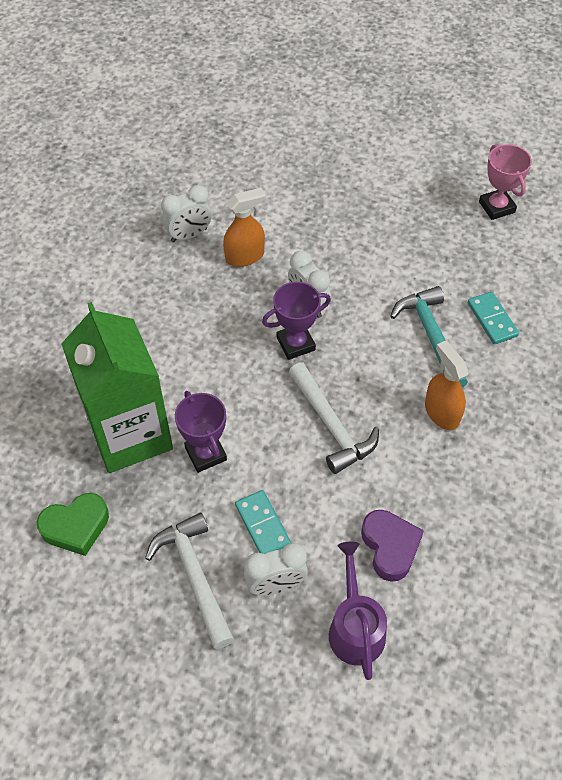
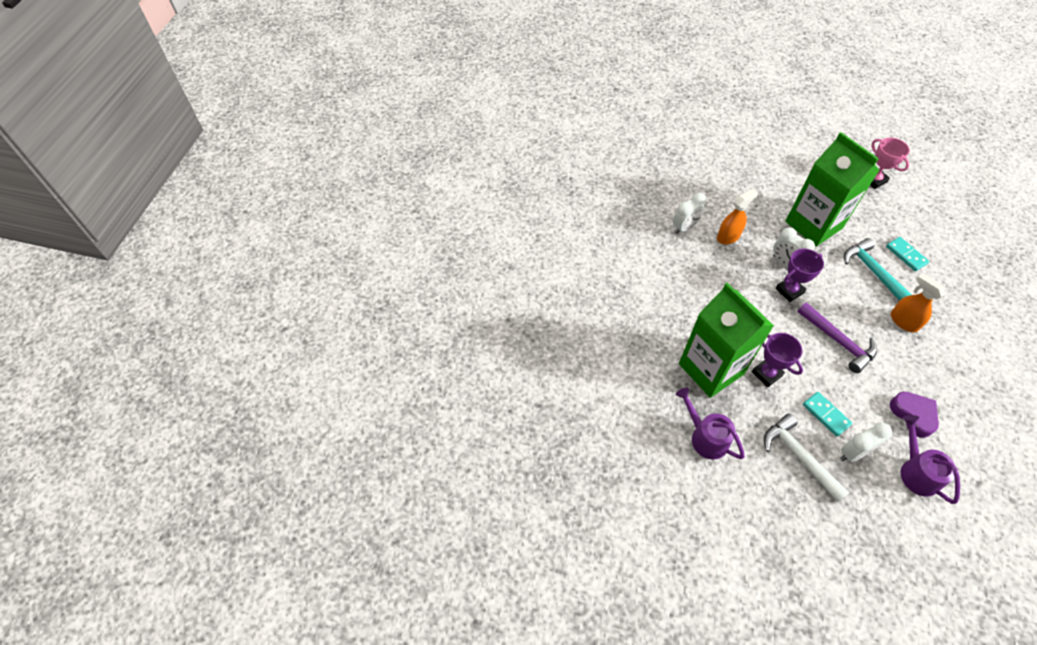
camera: 10 degrees left, 0 degrees up
green heart [37,493,109,556] -> purple watering can [676,388,745,460]
white hammer [288,362,379,474] -> purple hammer [797,302,877,373]
none -> green carton [785,132,879,247]

